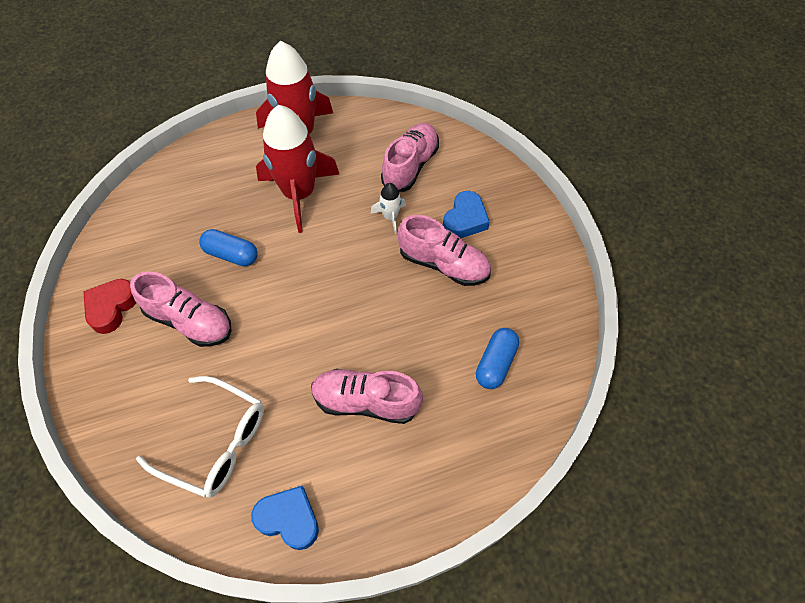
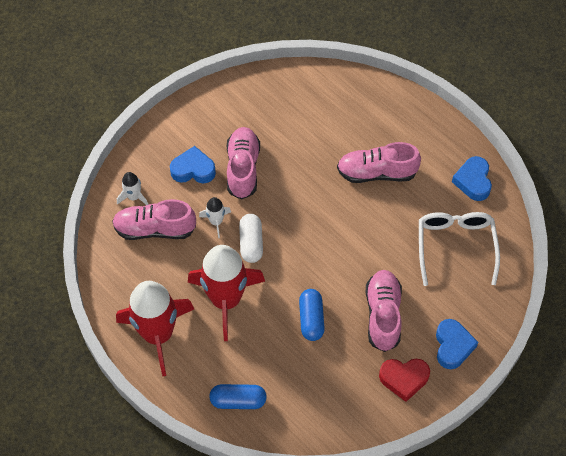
camera: 115 degrees left, 0 degrees up
pink shoe [311,369,423,424] -> pink shoe turned 105 degrees clockwise [337,142,421,183]
blue capsule [476,328,519,389] -> blue capsule moved to [209,384,267,409]
none -> white rocket [117,172,149,205]
none -> white capsule [239,214,263,263]
none -> blue heart [436,319,478,369]

